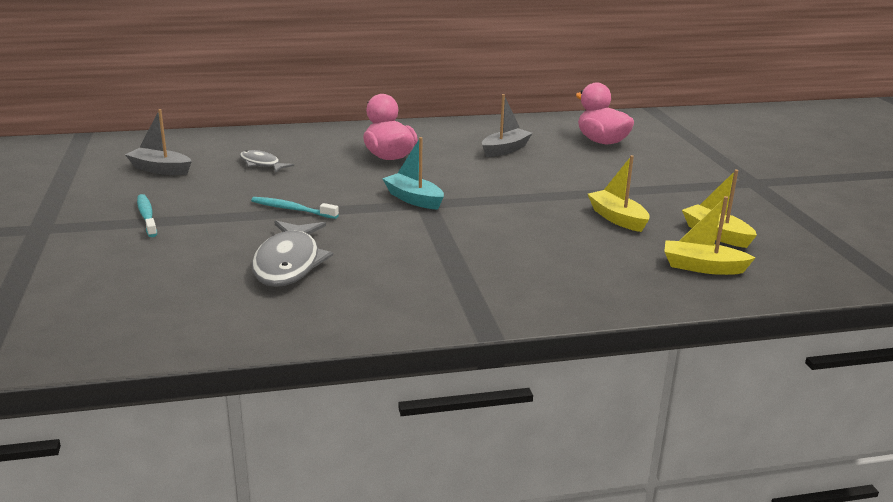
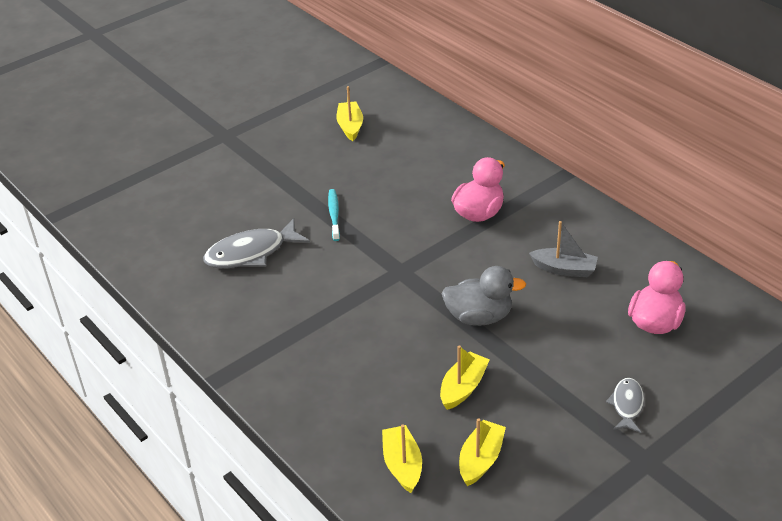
camera: 65 degrees right, 15 degrees up
grey boat [125,109,192,175] -> yellow boat [336,86,363,141]
turquoise toothbrush [137,194,157,237] -> none
grey fish [240,150,294,172] -> grey fish moved to [606,378,644,433]
turquoise boat [382,137,444,210] -> none
none -> grey duck [442,266,526,326]

